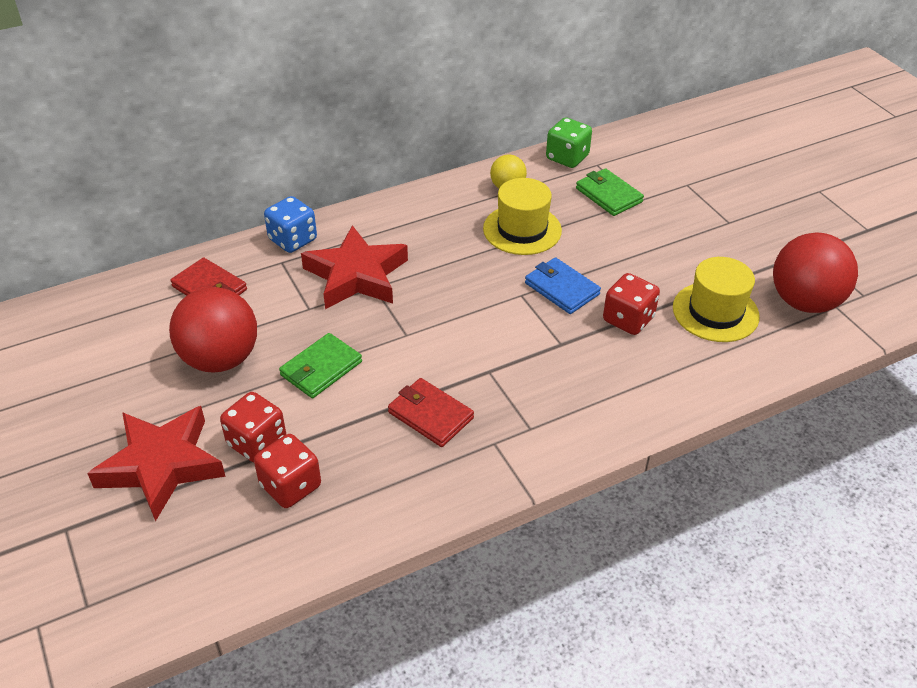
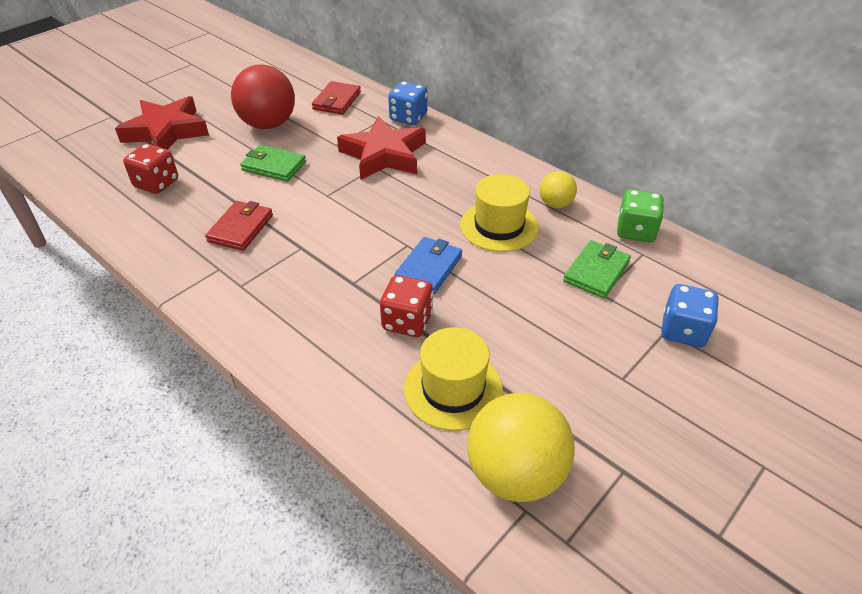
camera: 70 degrees right, 0 degrees up
red dice [220,392,286,462] -> none
red ball [773,233,858,313] -> yellow ball [467,393,575,502]
none -> blue dice [661,284,719,348]

